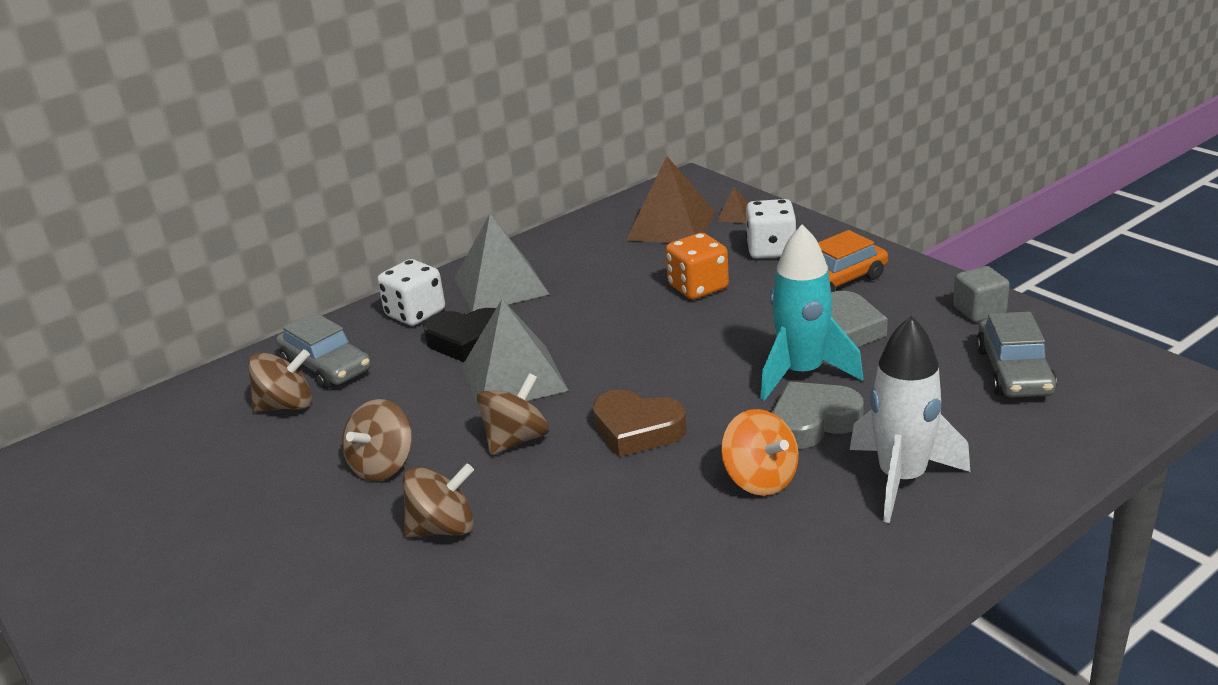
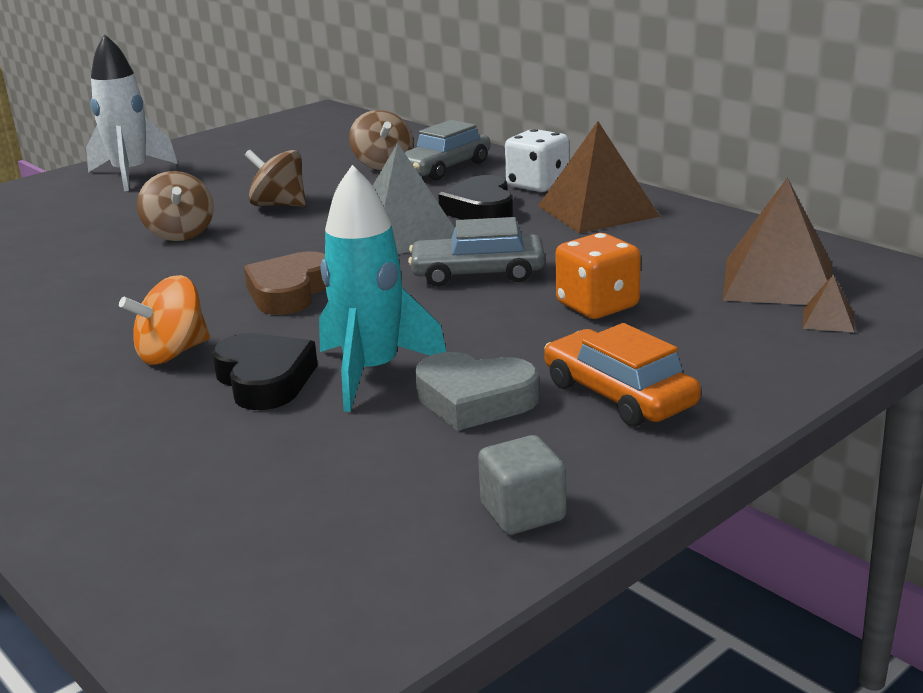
camera: 85 degrees right, 5 degrees down
grey pyramid [454,214,549,312] -> brown pyramid [538,121,660,233]
brown spinning top [477,373,549,455] -> none
white dice [746,199,797,259] -> none
grey heart [772,382,864,449] -> black heart [212,333,318,410]
white rocket [850,316,970,523] -> white rocket moved to [86,34,178,191]
grey car [976,312,1057,398] -> grey car moved to [408,217,545,286]

